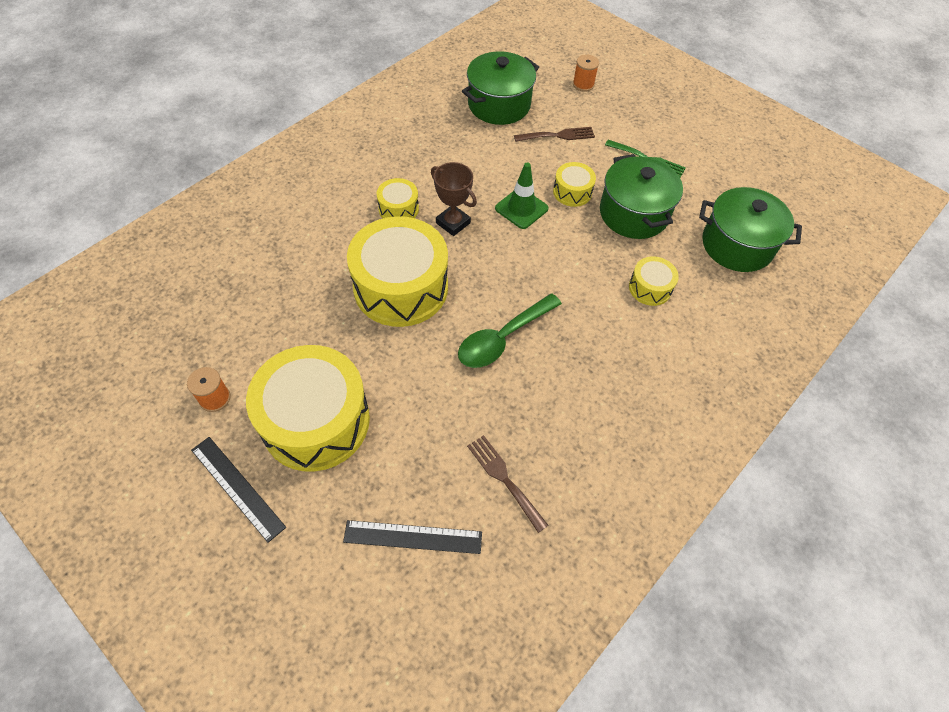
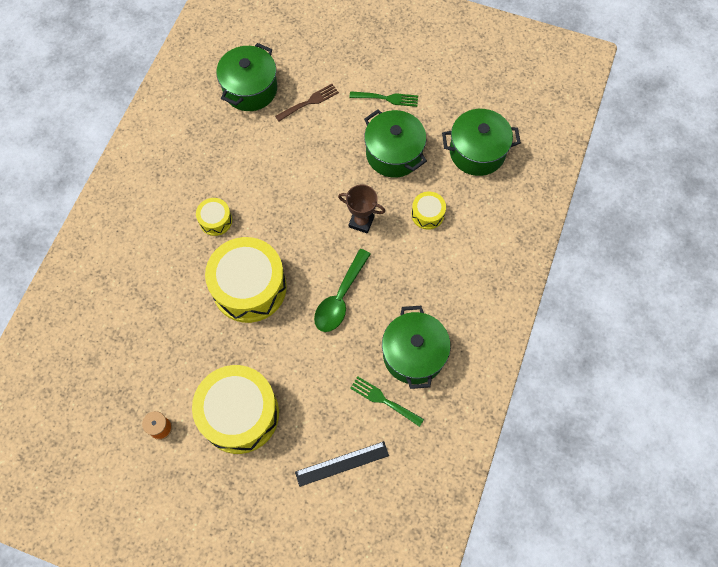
camera: 20 degrees left, 10 degrees up
black ruler [191,437,286,543] -> none
brown trophy [431,162,477,236] -> brown trophy moved to [338,185,385,234]
brown fork [467,435,548,533] -> green fork [350,376,424,427]
green traffic cone [495,163,549,229] -> none
yellow drum [553,162,596,207] -> none
orange spool [573,55,599,92] -> none
none -> green pot [382,306,451,389]

